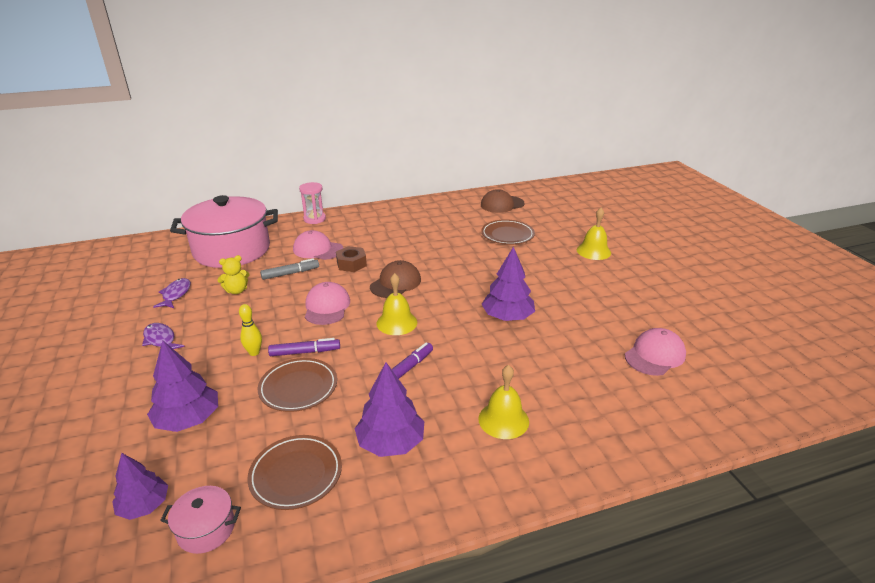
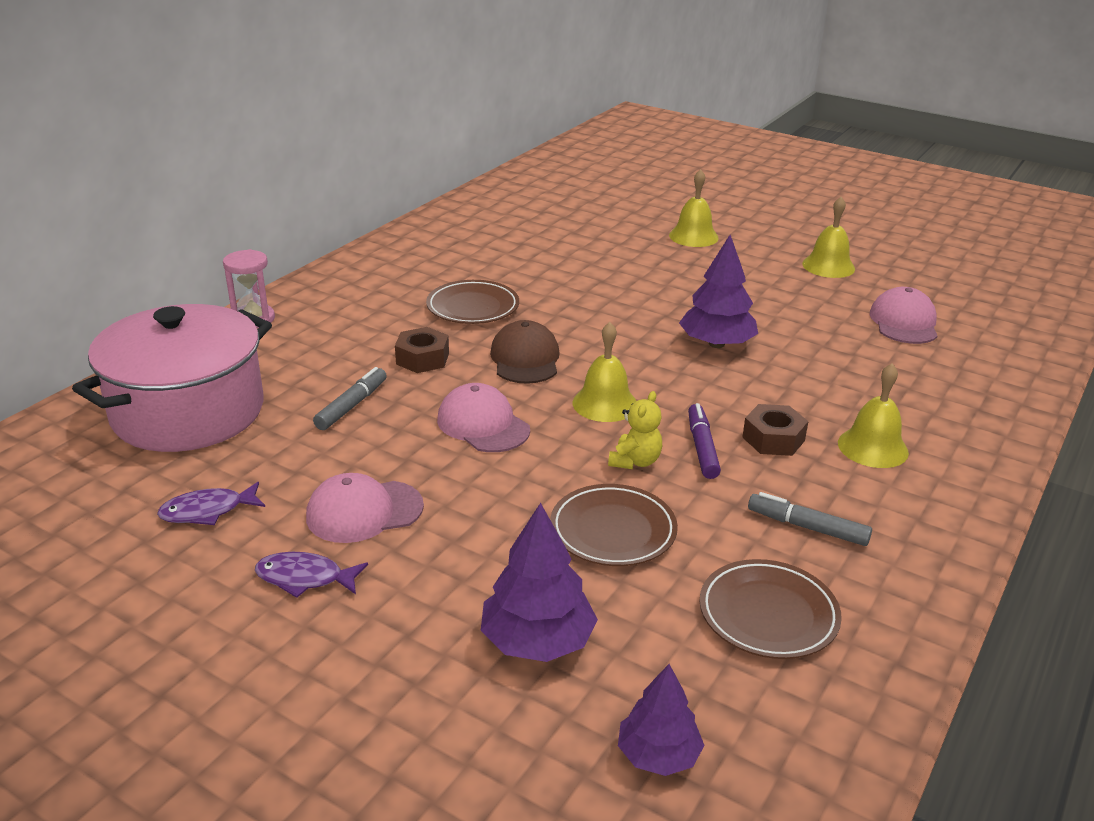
camera: 40 degrees left, 0 degrees up
purple fish [153,278,191,308] -> purple fish turned 75 degrees counterclockwise [157,482,265,525]
pink pot [160,486,241,554] -> none
yellow teddy bear [218,255,250,294] -> yellow teddy bear moved to [608,391,662,469]
yellow bowling pin [239,304,262,356] -> none
purple marker [268,338,340,356] -> none
pink cap [293,230,343,260] -> pink cap moved to [306,473,424,543]
purple tree [354,362,424,457] -> grey marker [748,492,872,546]
brown cap [481,189,525,213] -> none
brown plate [481,219,535,245] -> brown plate moved to [426,280,519,324]
none -> brown nut [742,404,808,456]
none -> yellow bell [802,197,855,278]

